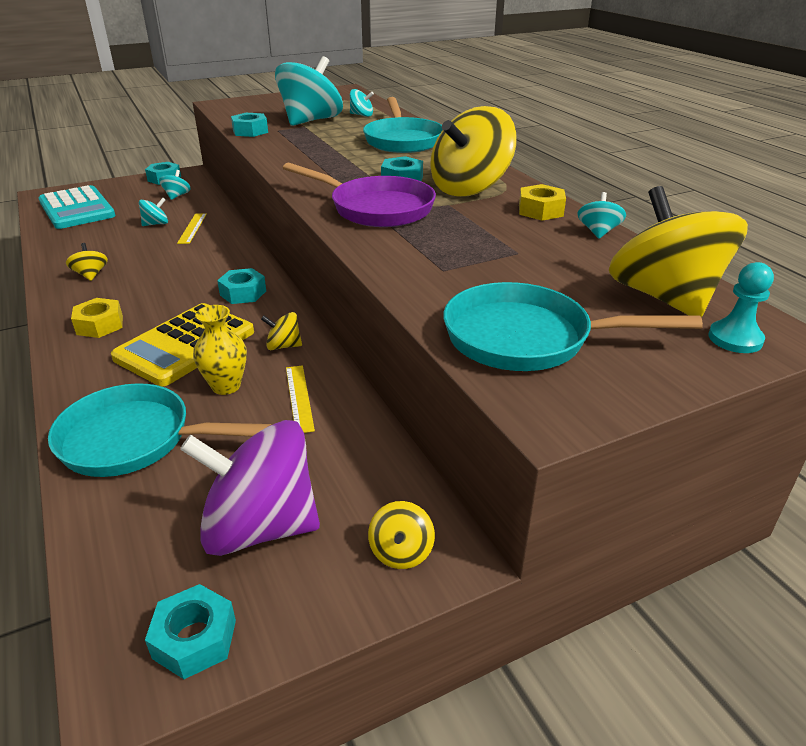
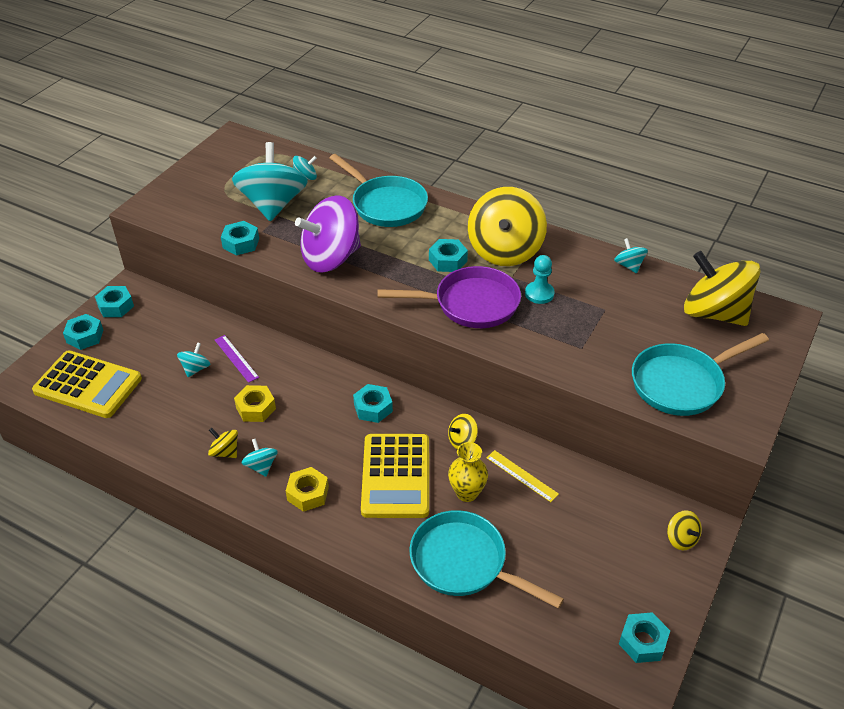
camera: 35 degrees left, 10 degrees up
turquoise calculator [38,185,116,229] -> yellow calculator [32,350,142,418]
turquoise pan [48,383,271,477] -> turquoise pan turned 60 degrees clockwise [410,510,564,609]
turquoise spinning top [159,170,191,200] -> turquoise spinning top moved to [242,438,278,477]
yellow ruler [177,213,207,244] -> purple ruler [215,335,259,383]
purple spinning top [180,420,320,556] -> purple spinning top moved to [295,196,361,273]
yellow nut [519,184,566,221] -> yellow nut moved to [234,385,276,422]
turquoise pawn [708,262,774,353] -> turquoise pawn moved to [525,255,555,304]
none -> turquoise nut [63,314,103,350]

